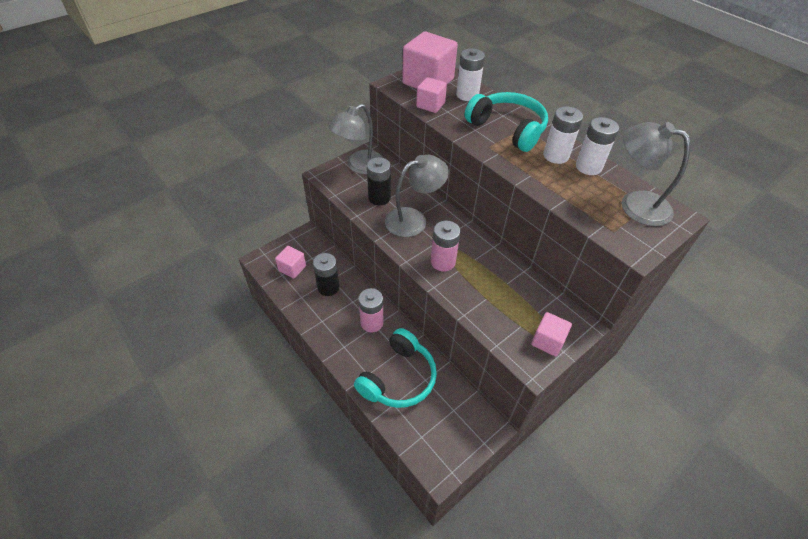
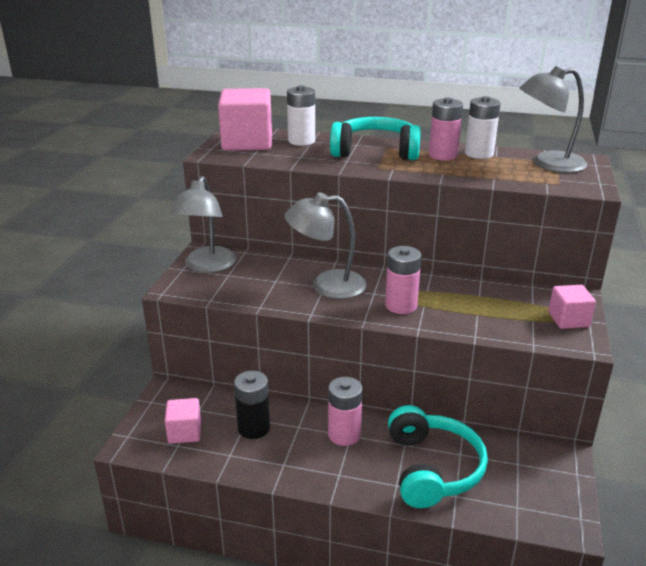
camera: 35 degrees left, 20 degrees down
black battery [367,157,391,205] -> none
grey lamp [385,155,449,237] -> grey lamp turned 120 degrees counterclockwise [284,192,367,299]
pink cube [416,77,447,113] -> none
white battery [543,106,583,164] -> pink battery [429,97,463,161]

